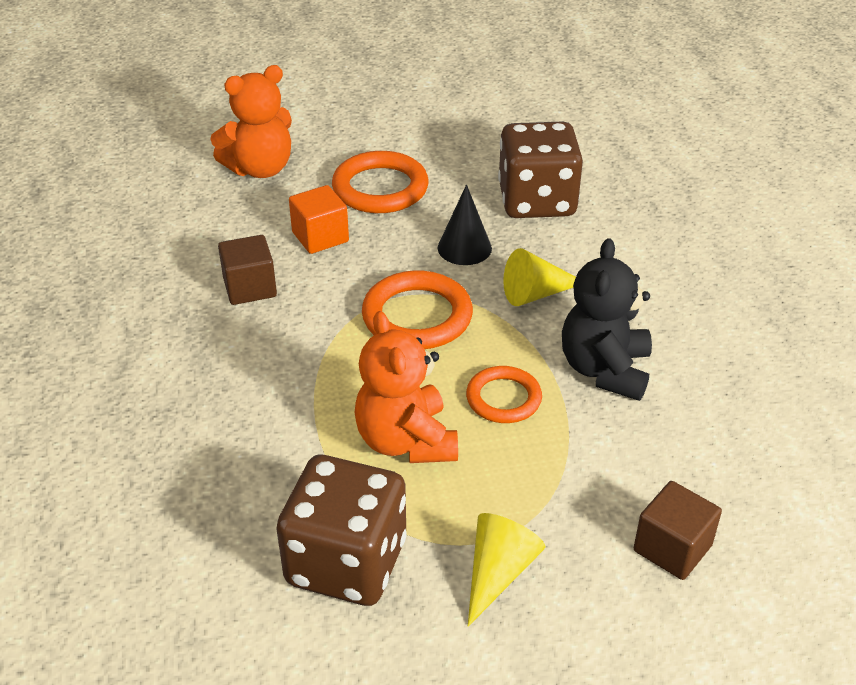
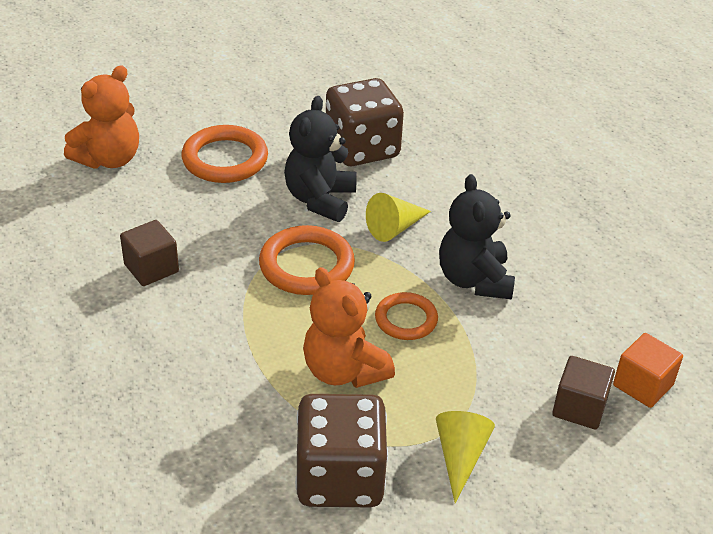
camera: 20 degrees left, 0 degrees up
orange cube [289,185,349,254] -> orange cube moved to [613,333,683,408]
black cone [437,184,492,265] -> black teddy bear [284,96,357,222]

